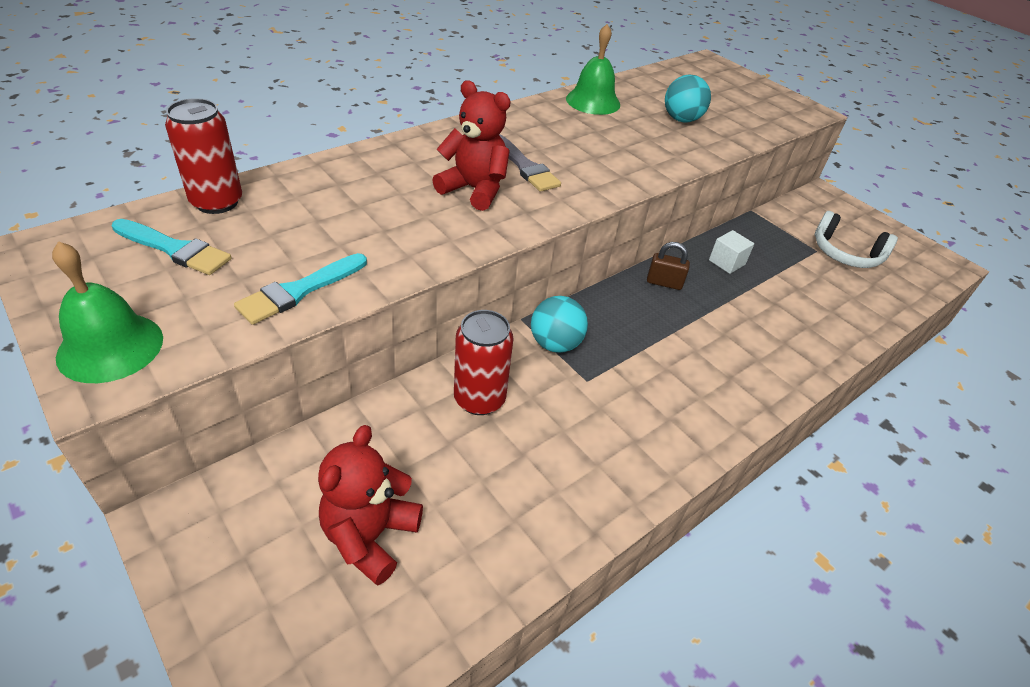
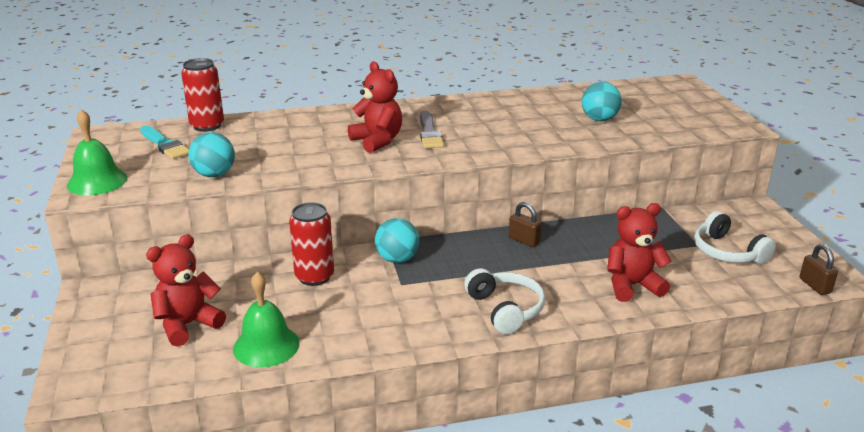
camera: 30 degrees right, 15 degrees down
turquoise brush [234,253,367,325] -> turquoise ball [188,132,235,177]
green bell [566,24,620,115] -> green bell moved to [233,272,300,368]
white cube [709,230,754,274] -> none
none -> white headphones [464,268,545,334]
none -> red teddy bear [607,203,672,302]
none -> brown padlock [800,244,838,295]

